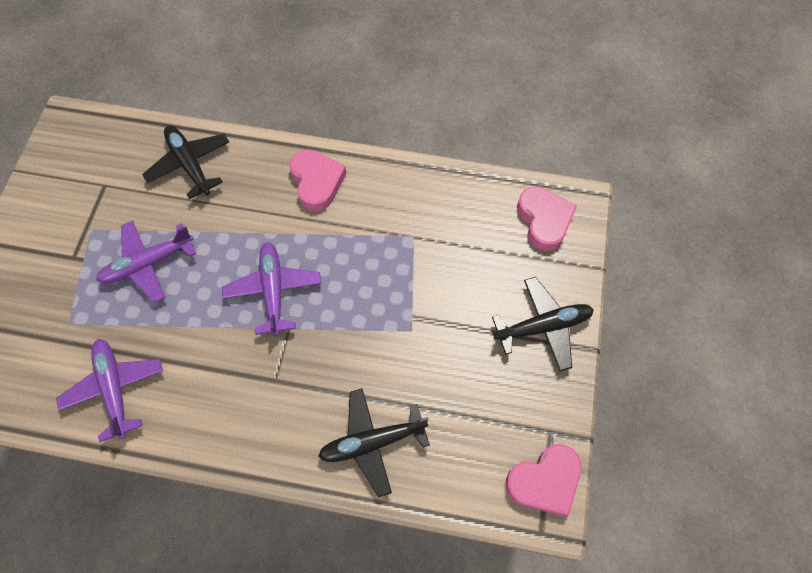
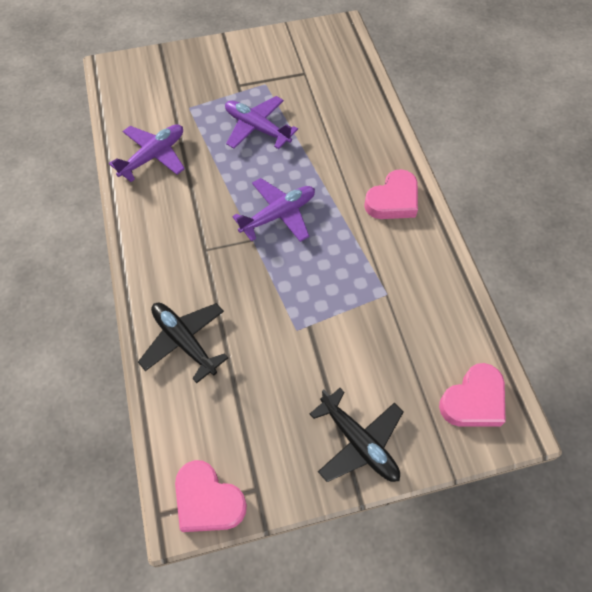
camera: 65 degrees right, 5 degrees down
black plane [142,126,229,199] -> none

